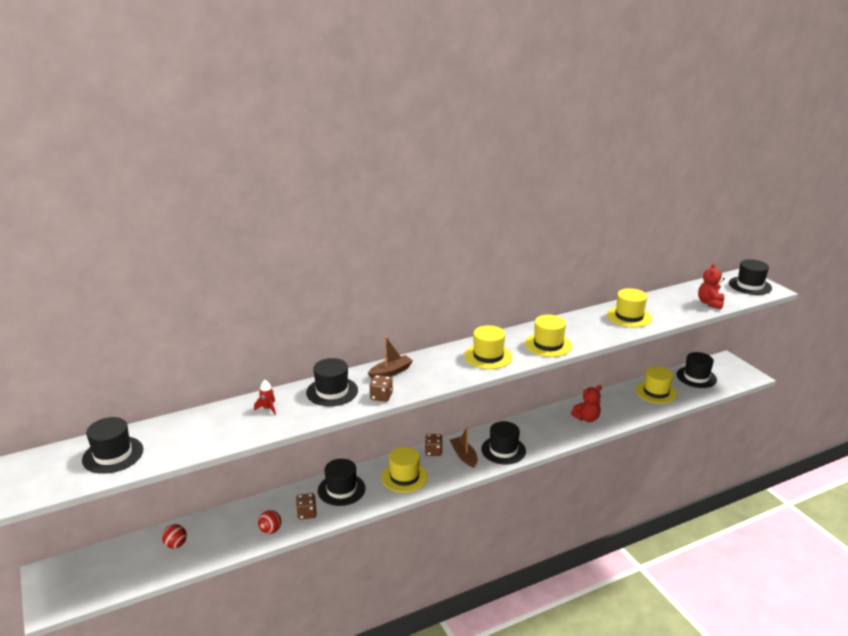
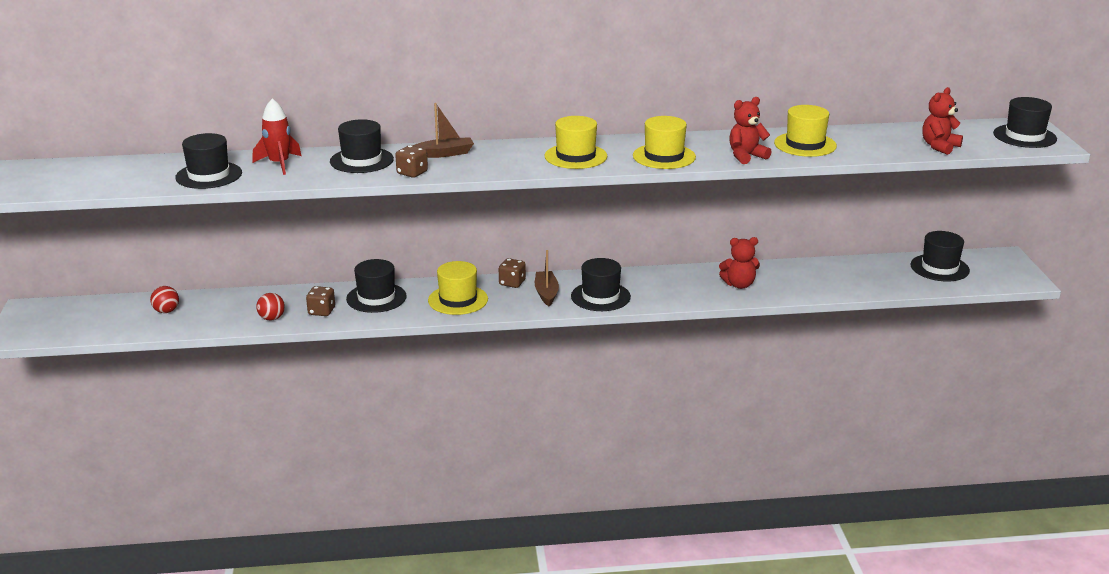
camera: 20 degrees right, 0 degrees up
black hat [82,417,143,474] -> black hat moved to [175,133,242,189]
red rocket [254,380,276,415] -> red rocket [252,98,301,175], size x1.68
yellow hat [636,366,677,404] -> none
none -> red teddy bear [729,97,772,164]

